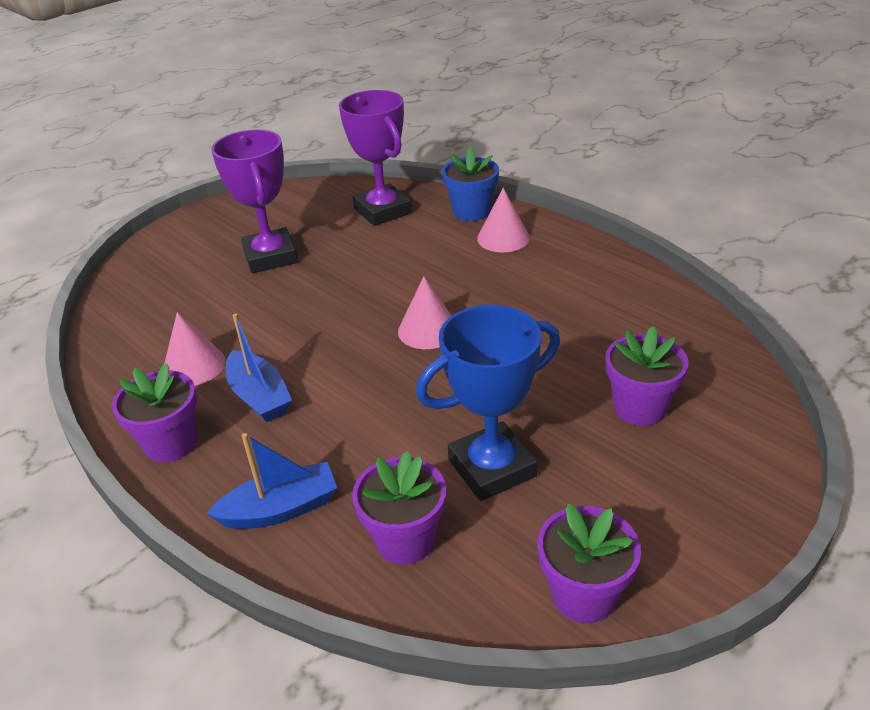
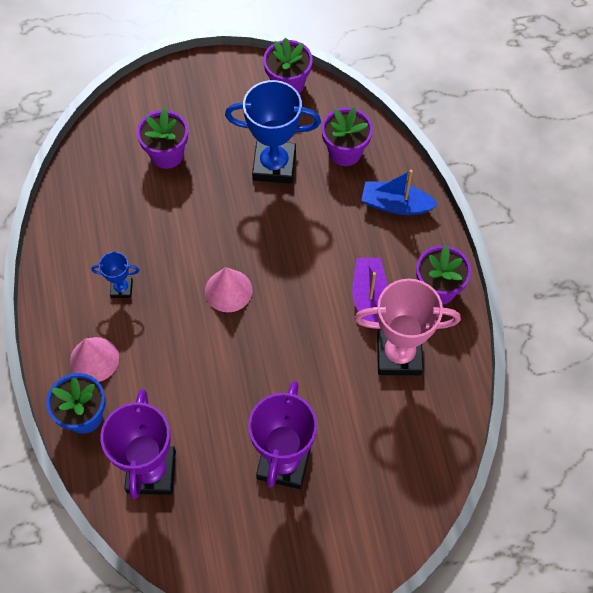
camera: 150 degrees left, 25 degrees up
pink cone [164,312,226,386] -> pink trophy [355,279,461,375]
blue boat [226,314,292,422] -> purple boat [352,258,388,329]
none -> blue trophy [91,252,139,298]

